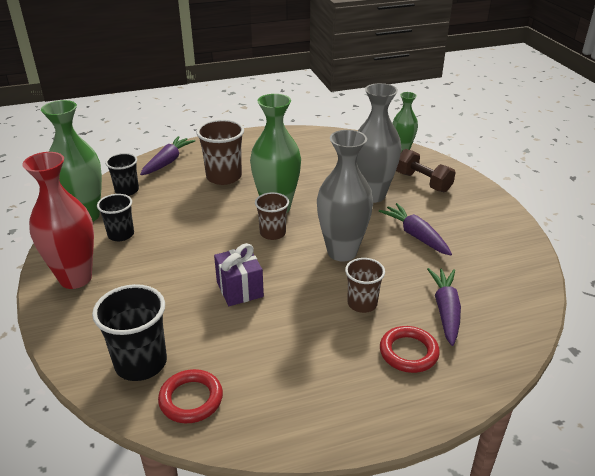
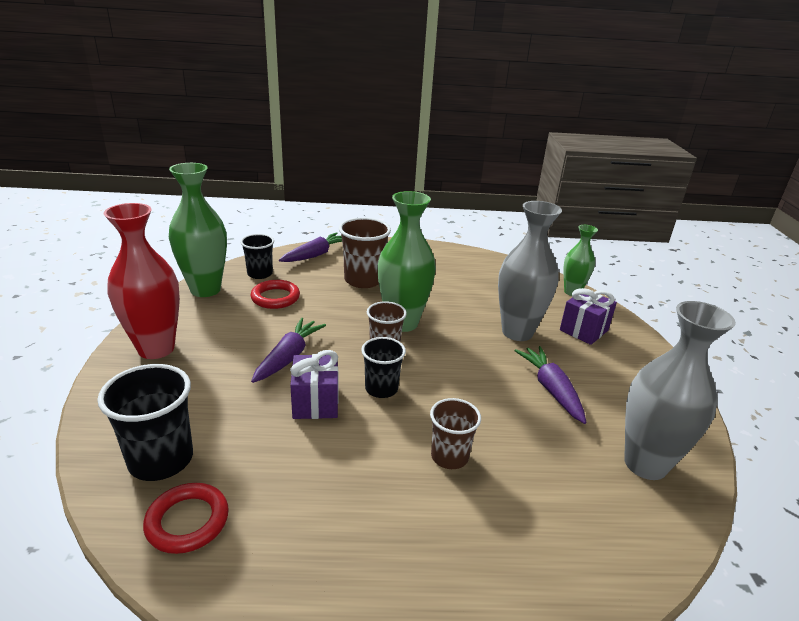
camera: 15 degrees right, 5 degrees down
black cup [97,194,134,241] -> black cup moved to [361,337,406,398]
grey vase [317,130,373,261] -> grey vase moved to [624,301,736,480]
red ring [380,326,440,373] -> red ring moved to [250,280,300,309]
brown dumbbell [396,149,456,192] -> purple gift [560,288,617,345]
purple carrot [427,268,461,346] -> purple carrot moved to [251,318,326,383]

